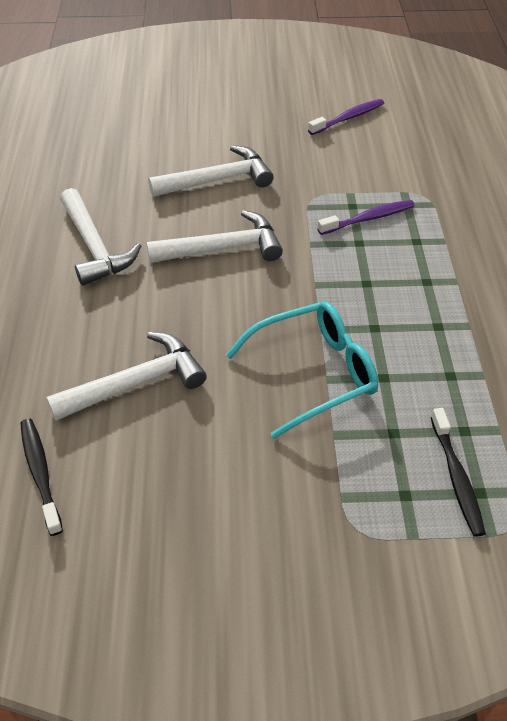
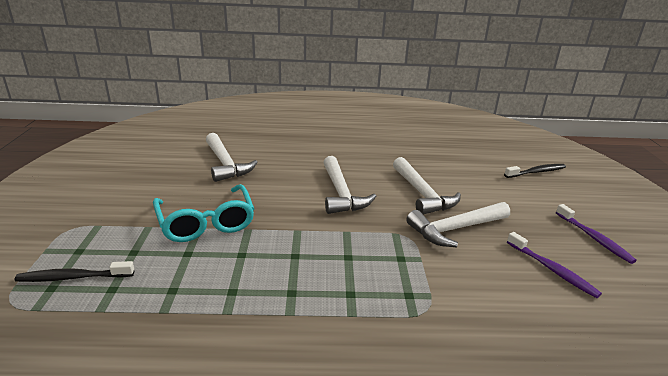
camera: 90 degrees right, 20 degrees down
black toothbrush [20,419,63,536] -> black toothbrush moved to [504,164,566,178]
white hammer [60,188,141,286] -> white hammer moved to [406,202,510,247]
purple toothbrush [317,200,415,235] -> purple toothbrush moved to [556,204,637,264]

